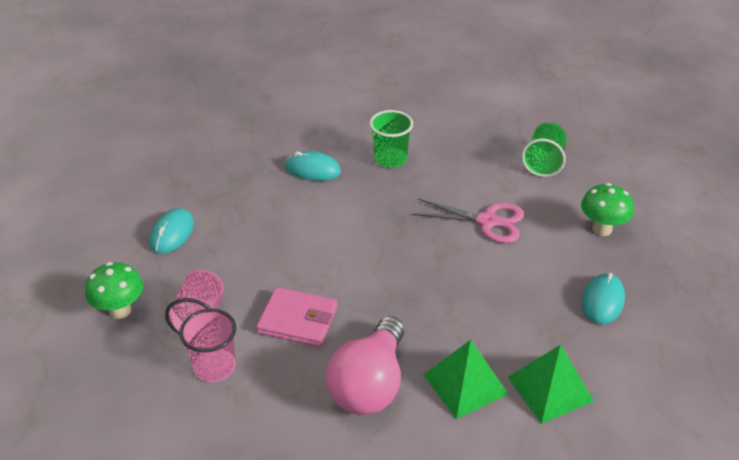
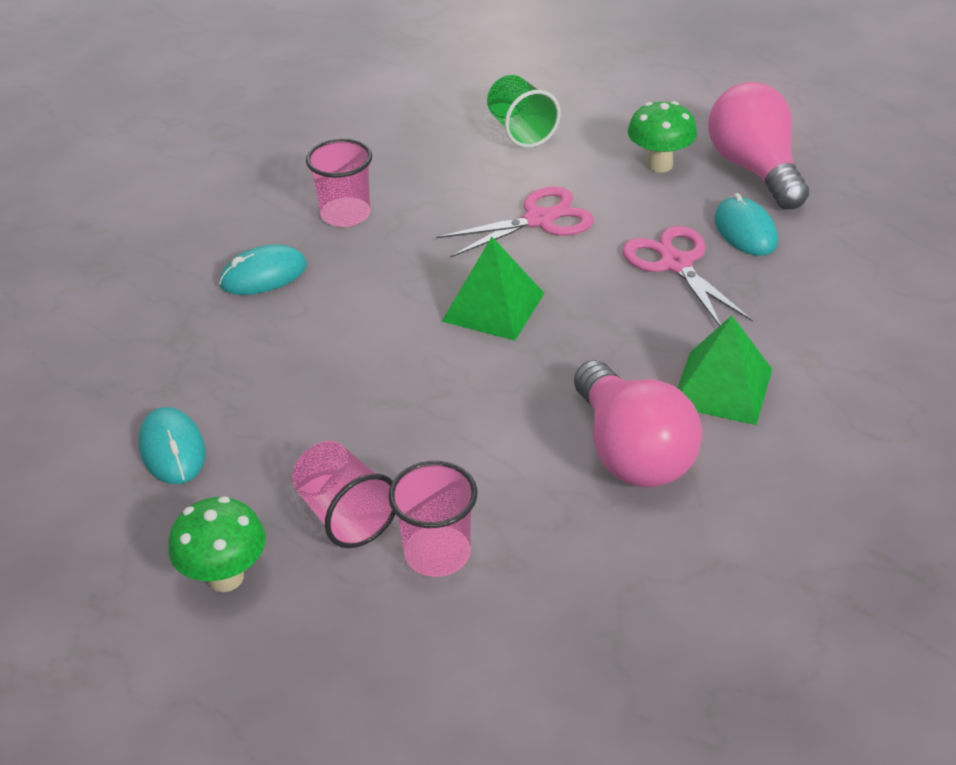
camera: 40 degrees left, 0 degrees up
pink wallet [256,287,337,347] -> none
green cup [370,110,413,168] -> pink cup [306,139,372,227]
green pyramid [508,345,594,424] -> green pyramid moved to [442,237,544,340]
none -> pink scissors [622,226,753,326]
none -> pink light bulb [708,82,809,210]

